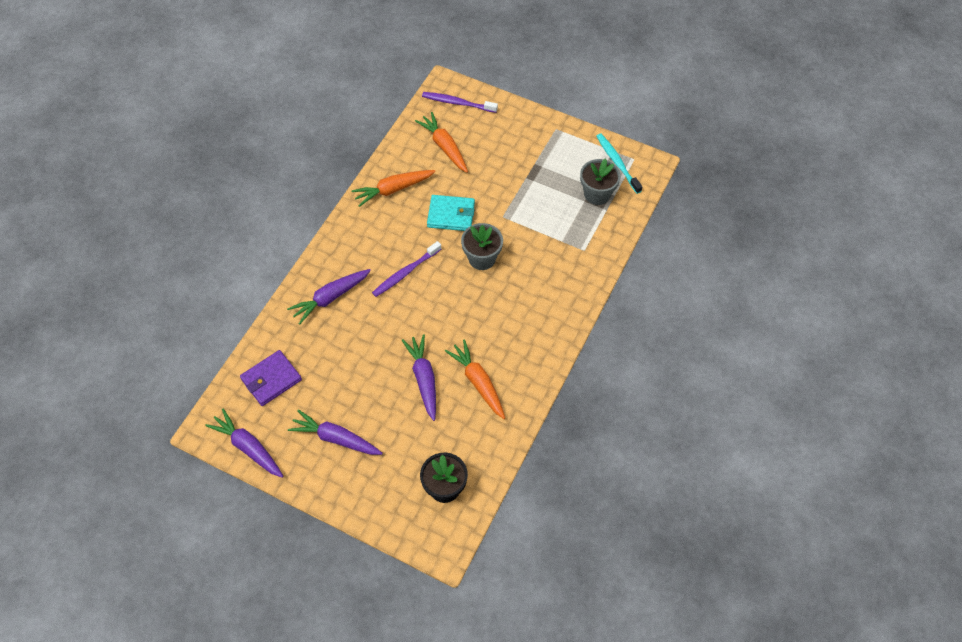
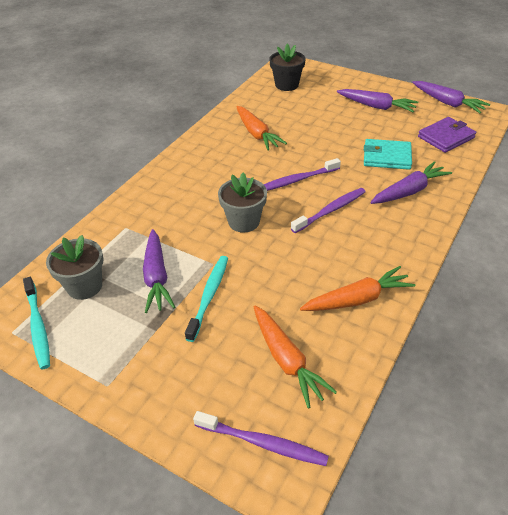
camera: 175 degrees left, 15 degrees down
purple carrot [402,334,436,421] -> purple carrot moved to [143,229,175,313]
turquoise wallet [427,195,475,231] -> turquoise wallet moved to [364,139,412,170]
none -> turquoise toothbrush [185,256,228,342]
none -> purple toothbrush [264,158,341,191]

